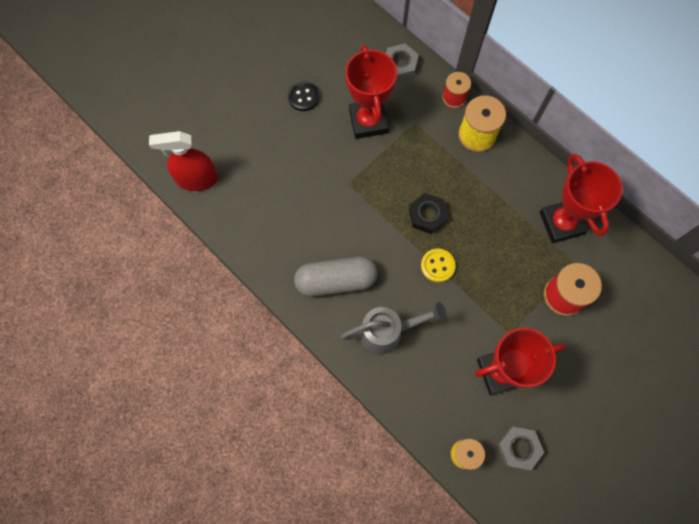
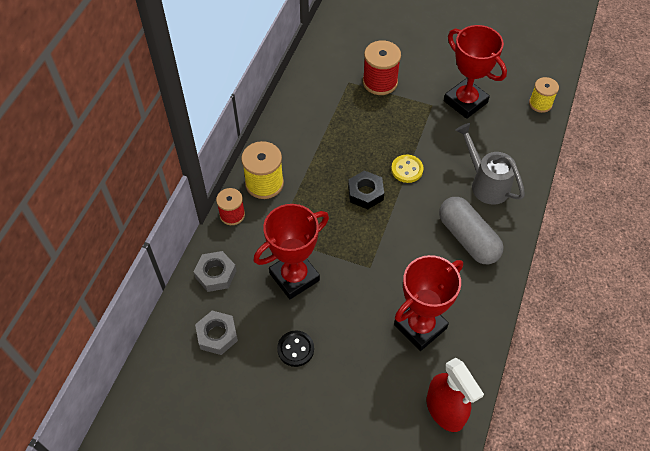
camera: 115 degrees left, 15 degrees down
grey nut [497,427,544,471] -> grey nut moved to [195,311,238,355]
red trophy [540,154,622,243] -> red trophy moved to [394,255,463,351]

